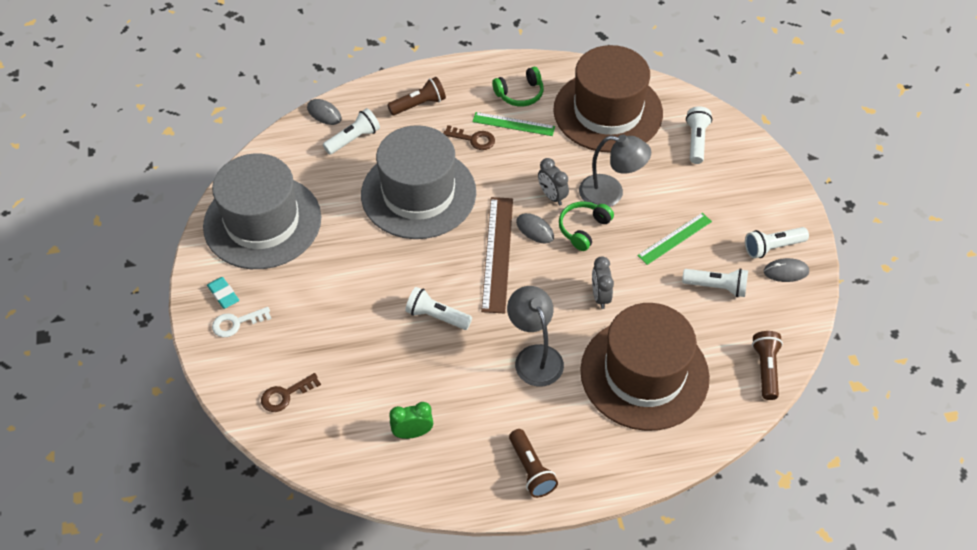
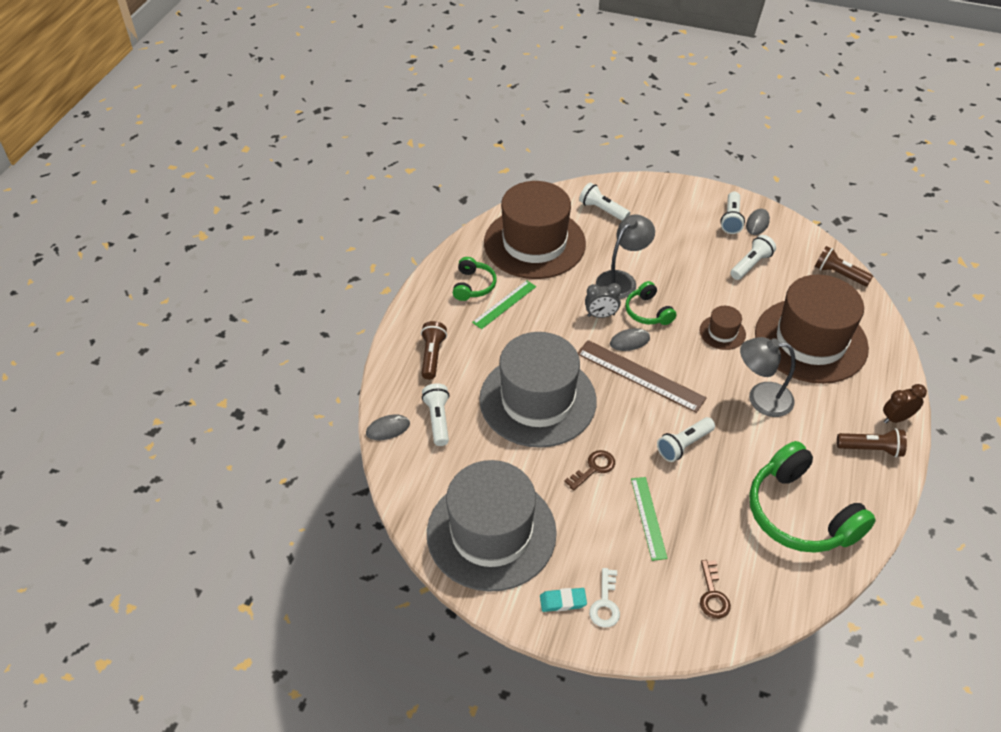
camera: 60 degrees left, 5 degrees down
green clock [389,402,433,439] -> green headphones [749,441,876,553]
brown key [443,125,495,150] -> brown key moved to [564,450,615,491]
grey clock [592,256,614,309] -> brown hat [699,306,746,350]
green ruler [637,213,712,265] -> green ruler moved to [631,477,668,561]
none -> brown clock [883,384,927,423]

